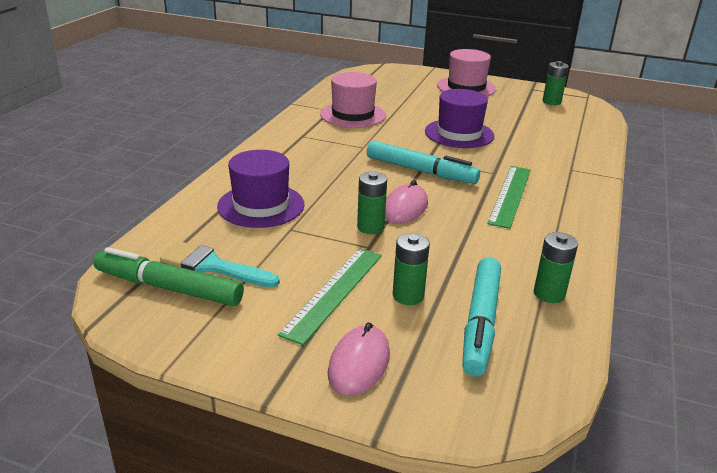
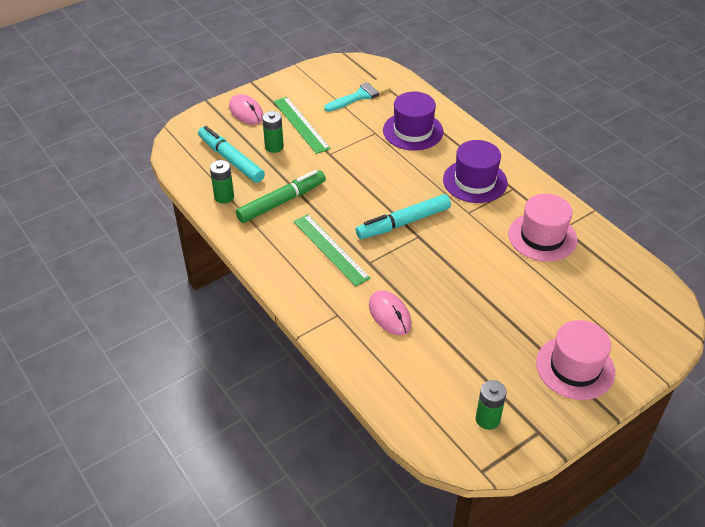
camera: 125 degrees right, 15 degrees up
green marker [93,247,244,306] -> green marker moved to [236,170,326,223]
green battery [357,172,387,234] -> none
pink mouse [385,180,428,224] -> pink mouse moved to [369,290,412,335]
purple hat [425,89,494,148] -> purple hat moved to [443,140,508,203]

